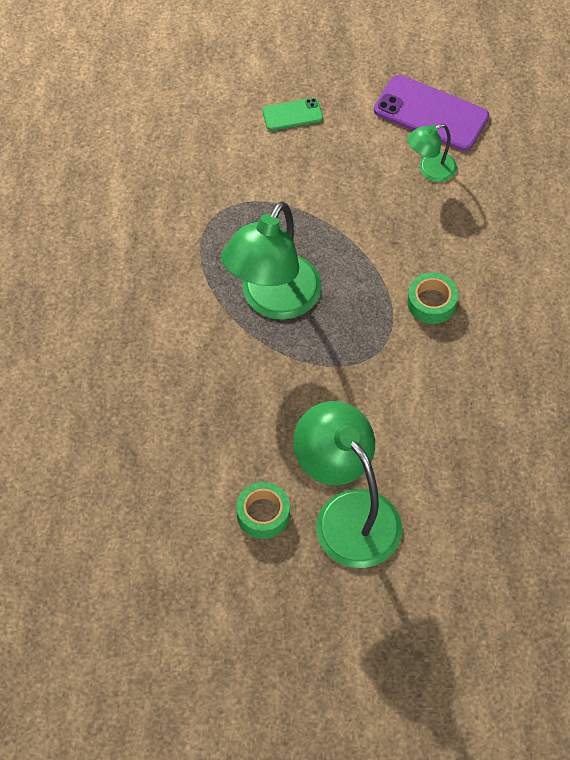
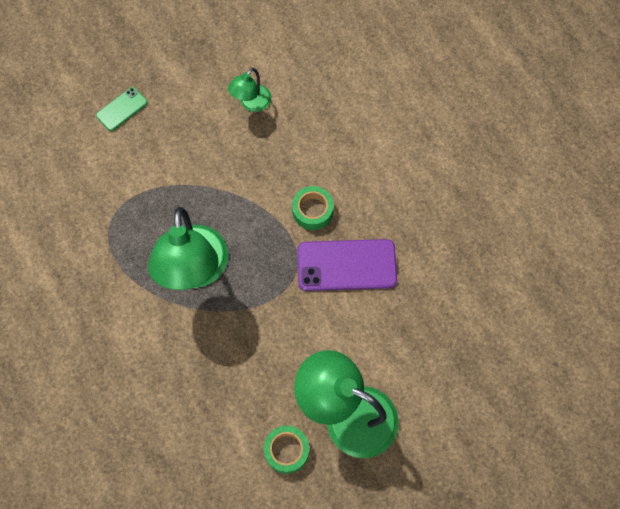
camera: 30 degrees left, 10 degrees up
purple phone [374,75,489,151] -> purple phone moved to [297,239,397,291]

